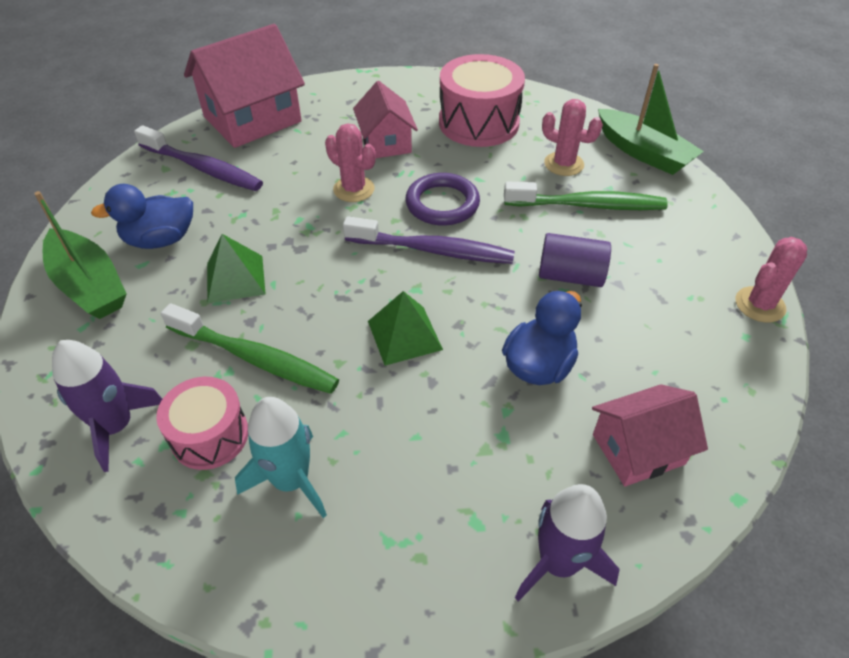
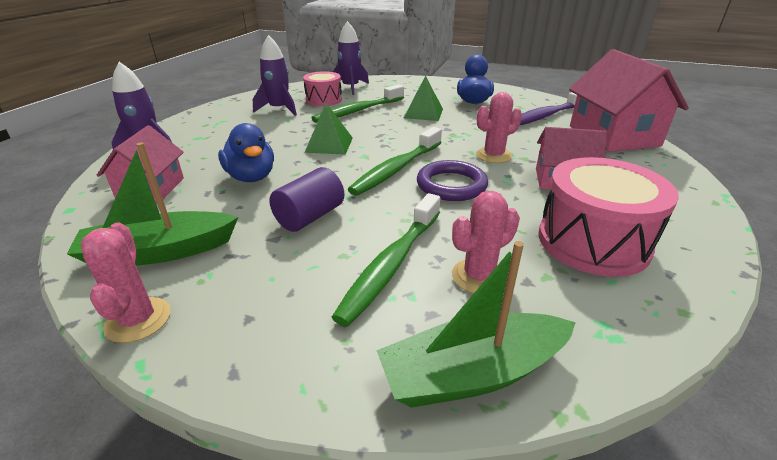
camera: 115 degrees right, 15 degrees down
green boat [34,191,126,319] -> green boat moved to [67,142,238,266]
turquoise rocket [235,397,327,518] -> purple rocket [253,35,297,116]
purple toothbrush [343,216,515,264] -> green toothbrush [348,127,442,196]

